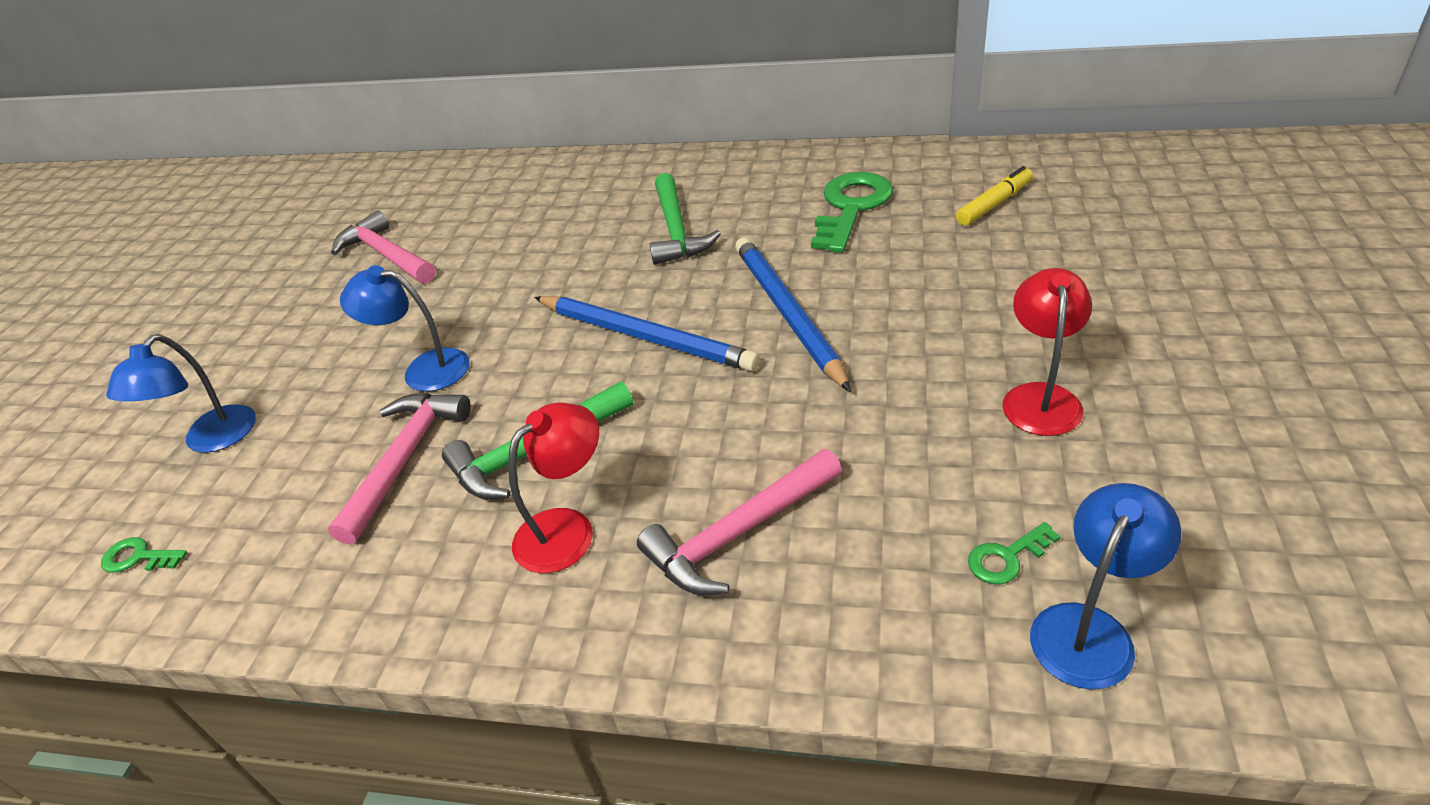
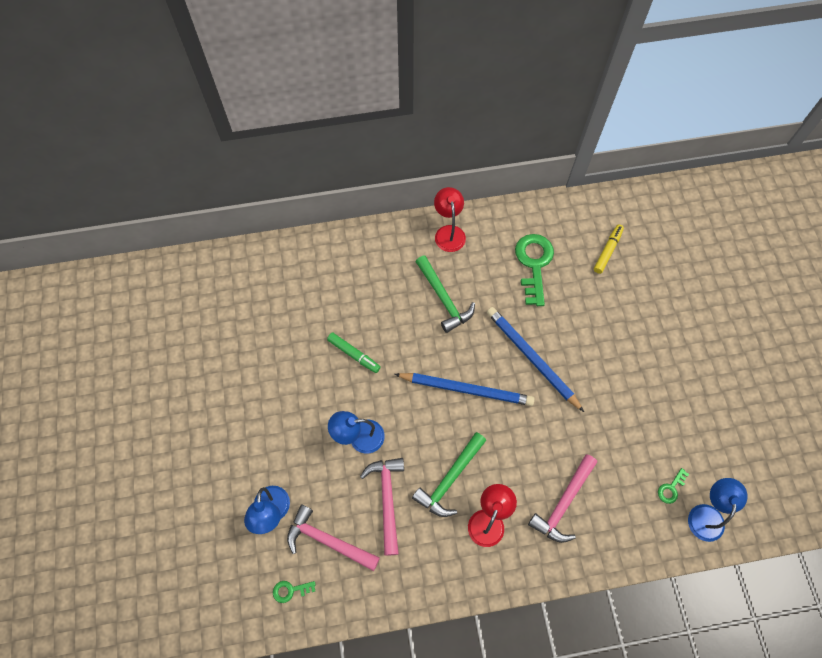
camera: 25 degrees left, 25 degrees up
pink hammer [331,210,436,284] -> pink hammer moved to [287,505,380,571]
red lamp [1002,268,1092,436] -> red lamp moved to [434,187,466,252]
none -> green marker [327,332,381,373]

